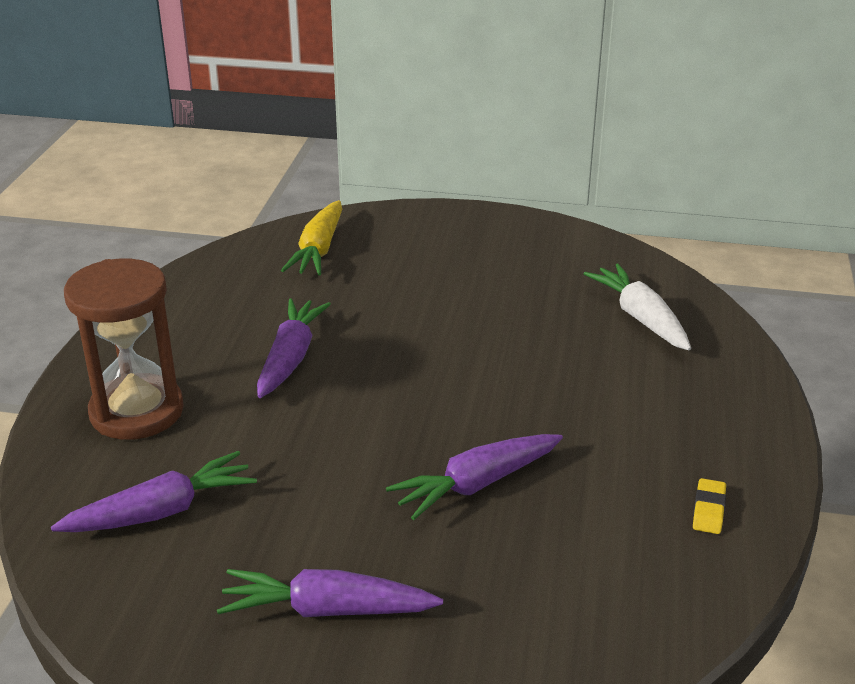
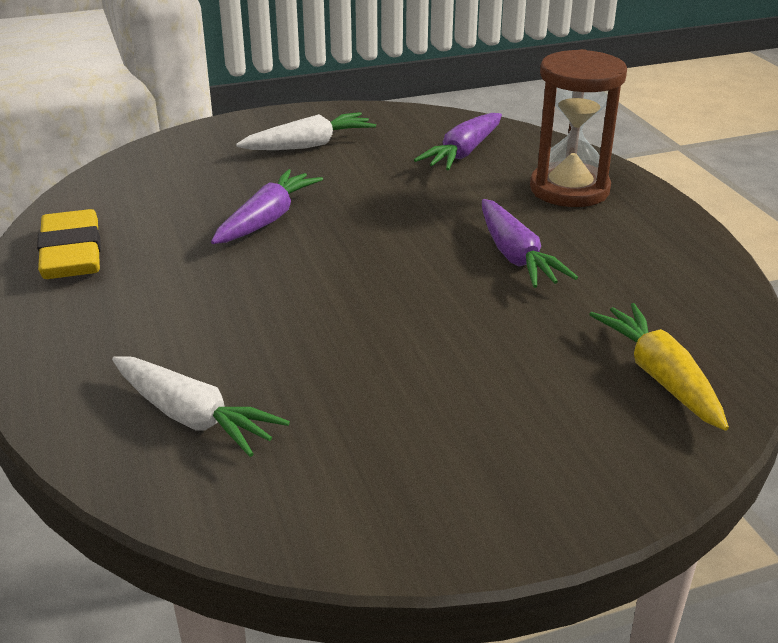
camera: 150 degrees right, 0 degrees up
purple carrot [217,569,443,617] -> white carrot [236,112,376,150]
yellow eraser [693,478,726,534] -> yellow eraser [37,209,101,279], size x2.26

